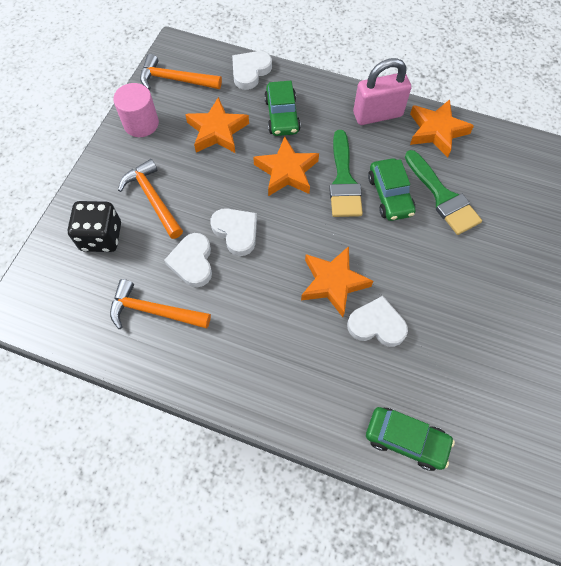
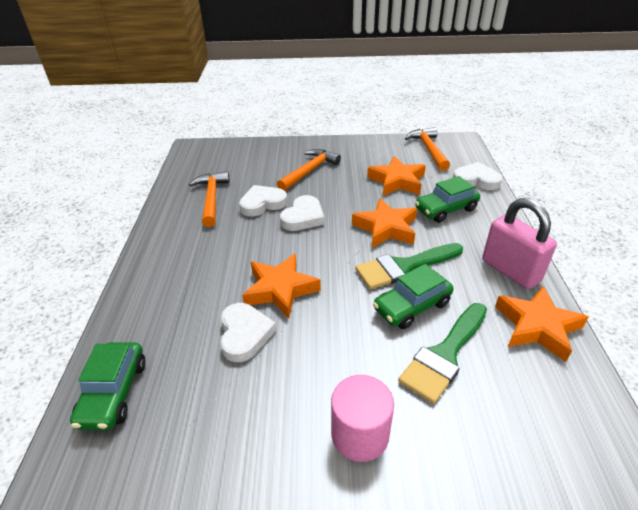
camera: 70 degrees right, 25 degrees down
black dice [68,201,121,252] -> none
pink cylinder [113,83,159,137] -> pink cylinder moved to [331,375,394,462]

